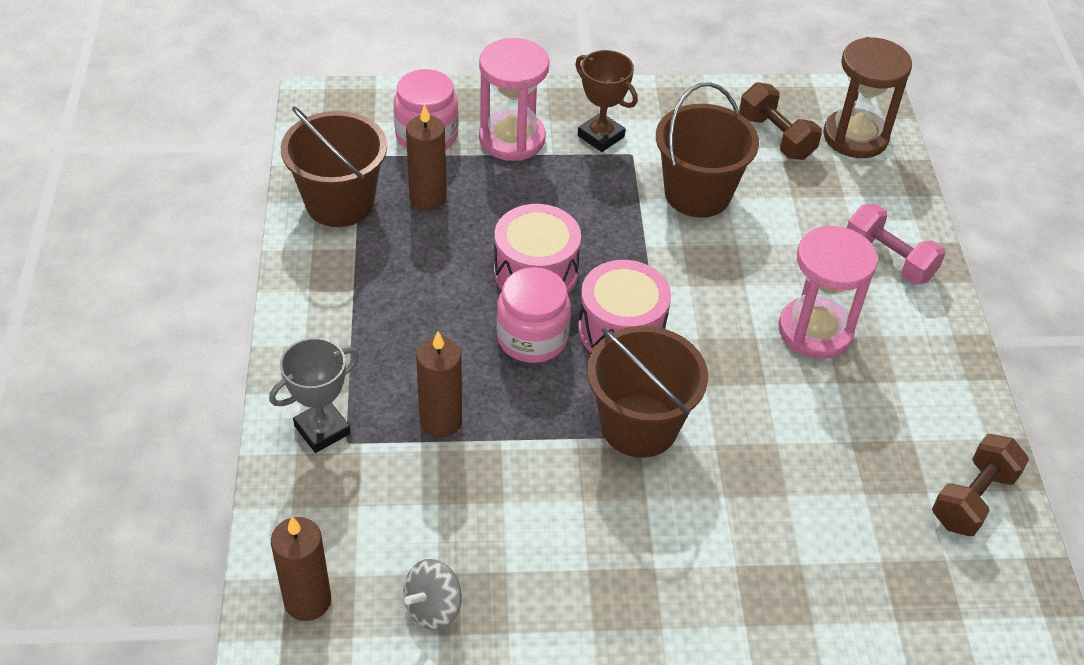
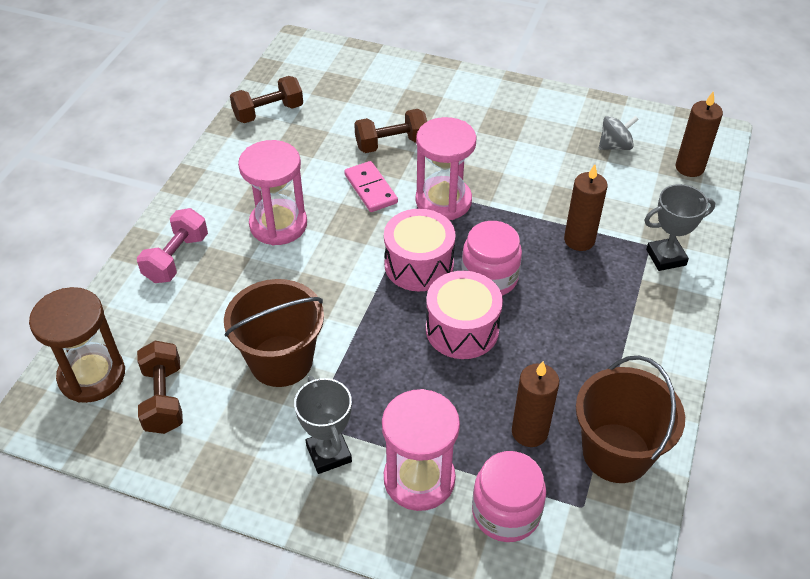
camera: 155 degrees left, 0 degrees up
brown trophy [575,50,638,152] -> grey trophy [294,376,352,474]
brown bucket [587,326,708,458] -> pink hourglass [416,117,476,220]
pink dumbbell [847,203,945,285] -> pink dumbbell turned 45 degrees clockwise [137,208,208,283]
none -> pink domino [344,161,398,212]
none -> brown dumbbell [354,109,427,153]

